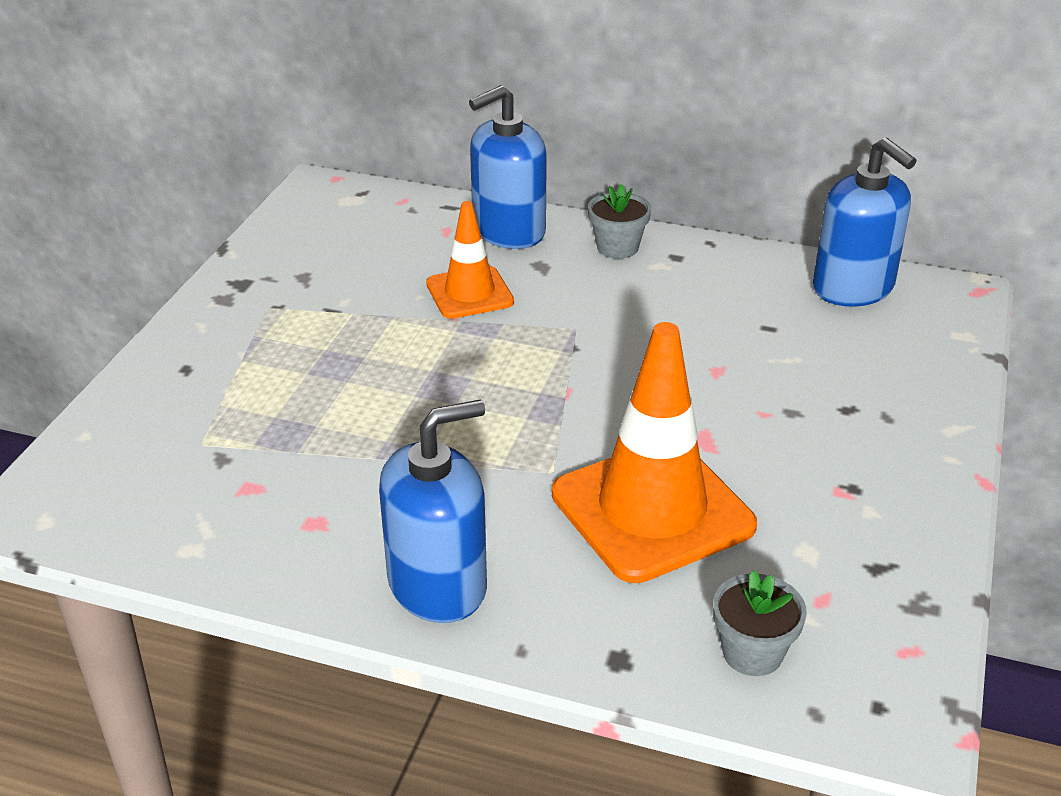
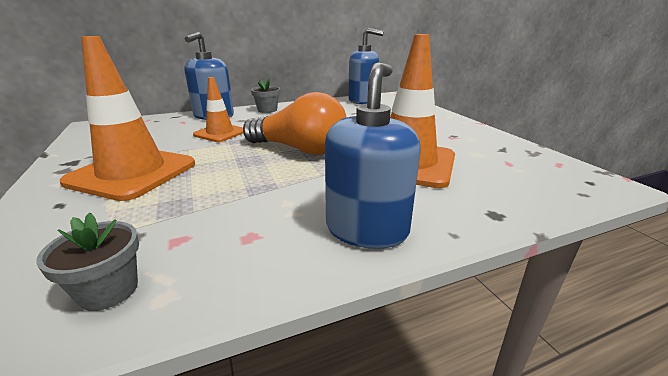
camera: 40 degrees left, 10 degrees down
grey flower pot [713,570,807,676] -> grey flower pot moved to [36,213,139,311]
none -> orange traffic cone [60,36,195,201]
none -> orange light bulb [243,92,347,155]

